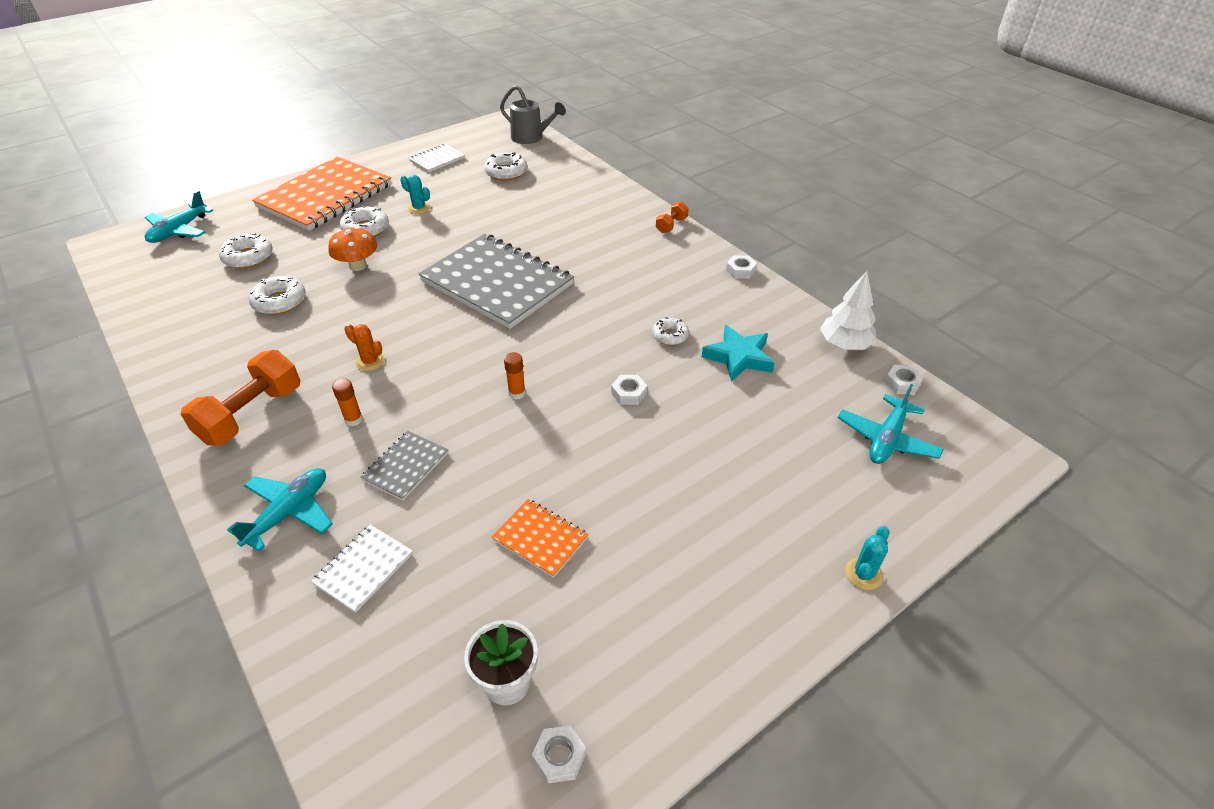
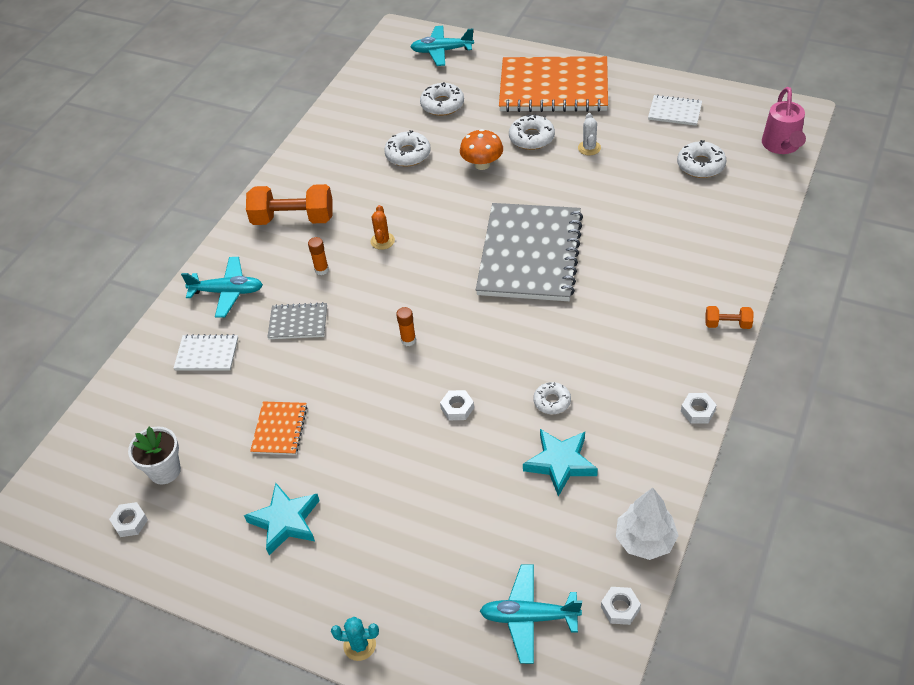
camera: 65 degrees right, 5 degrees up
turquoise cactus [400,175,431,214] -> white cactus [578,113,601,155]
grey watering can [500,85,566,144] -> pink watering can [762,87,806,154]
none -> turquoise star [244,483,320,555]

